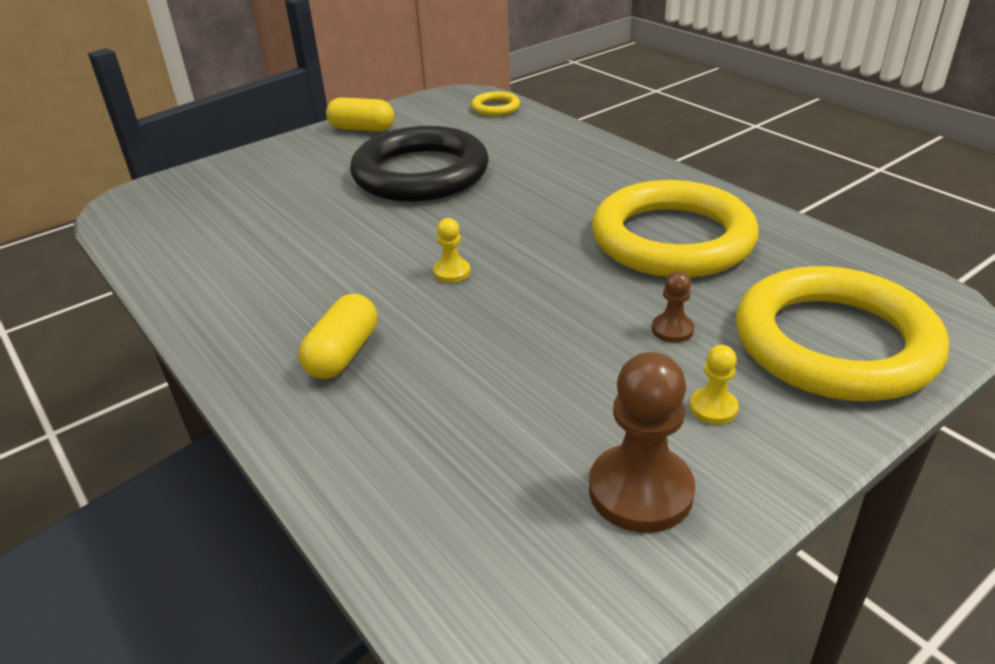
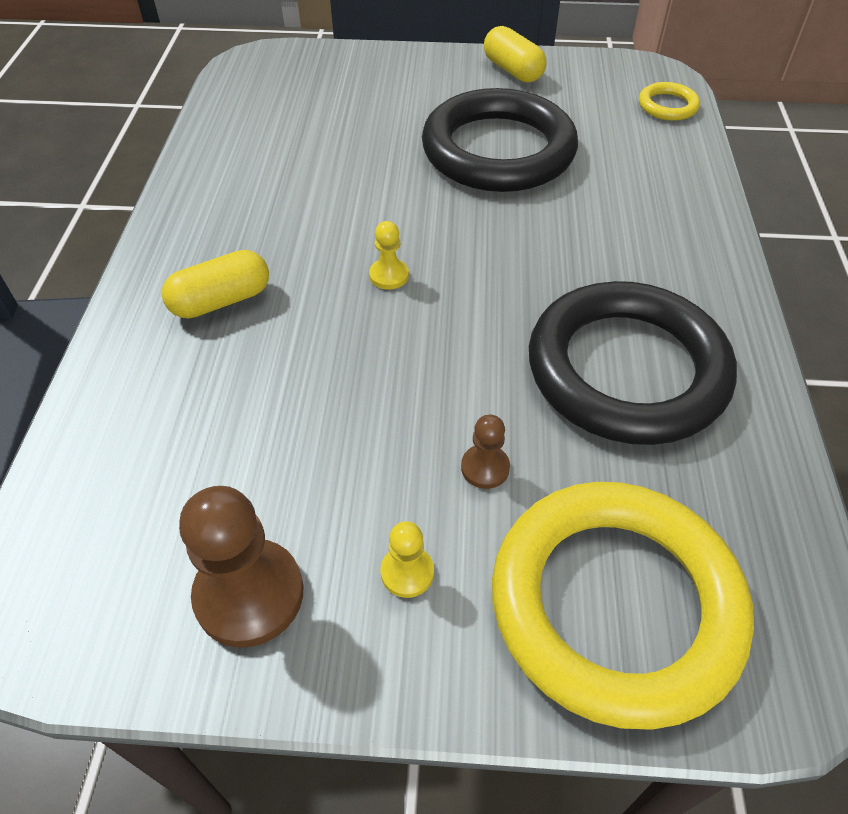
camera: 40 degrees right, 15 degrees up
yellow ring [592,180,759,277] -> black ring [529,281,737,445]

